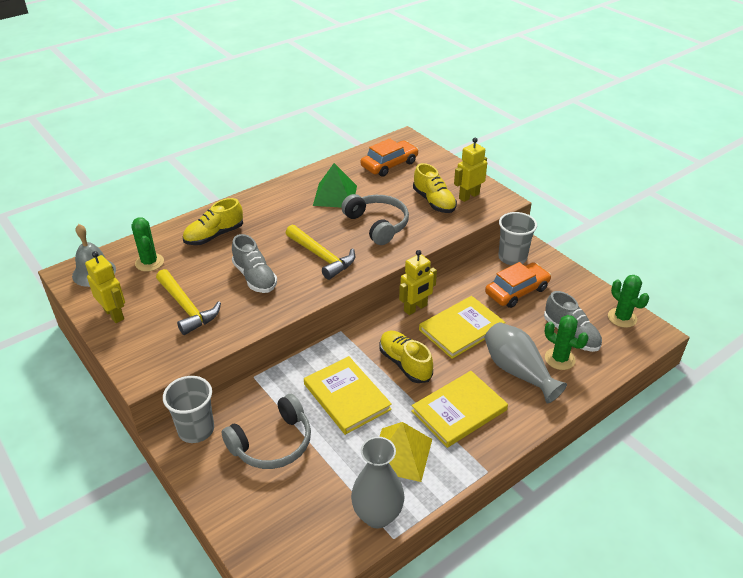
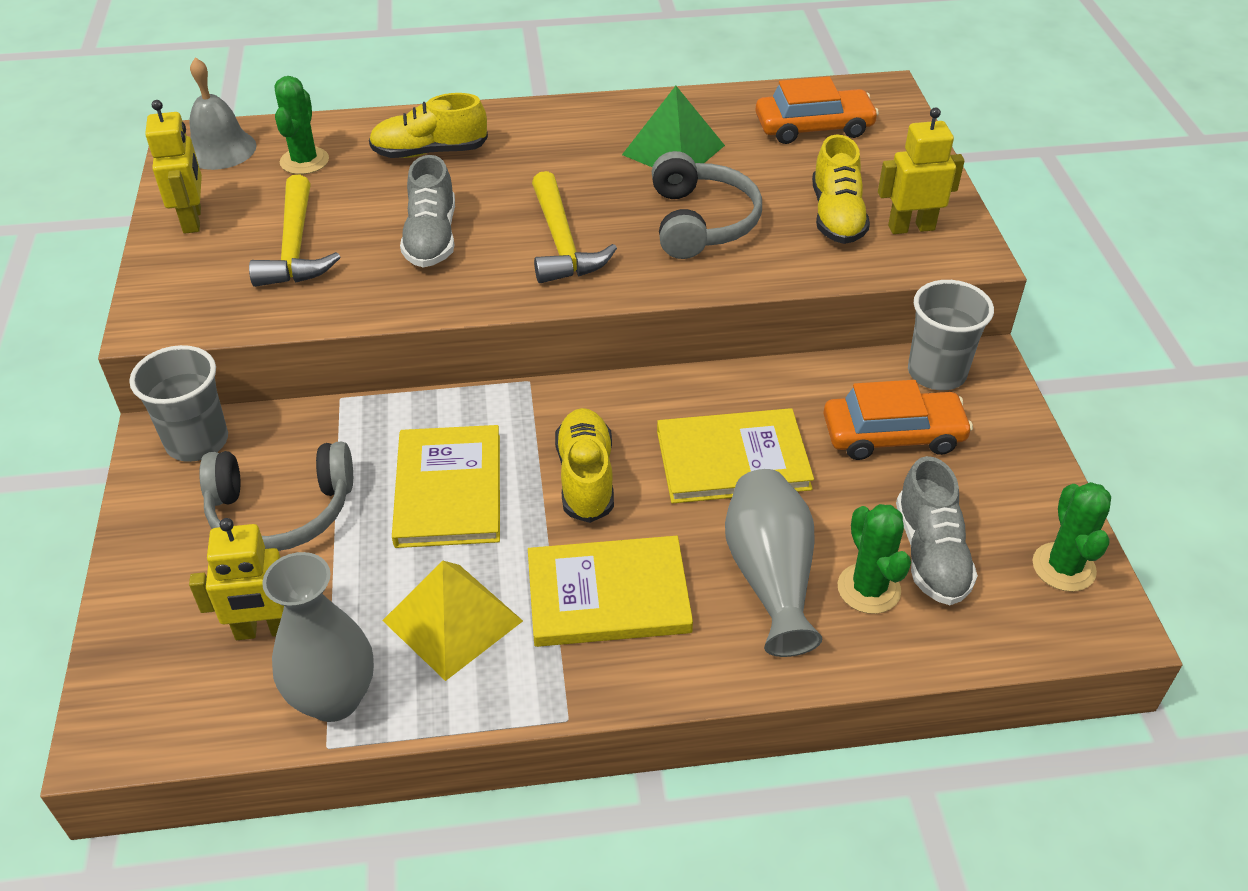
camera: 30 degrees right, 5 degrees up
yellow robot [399,250,437,315] -> yellow robot moved to [189,518,284,640]

